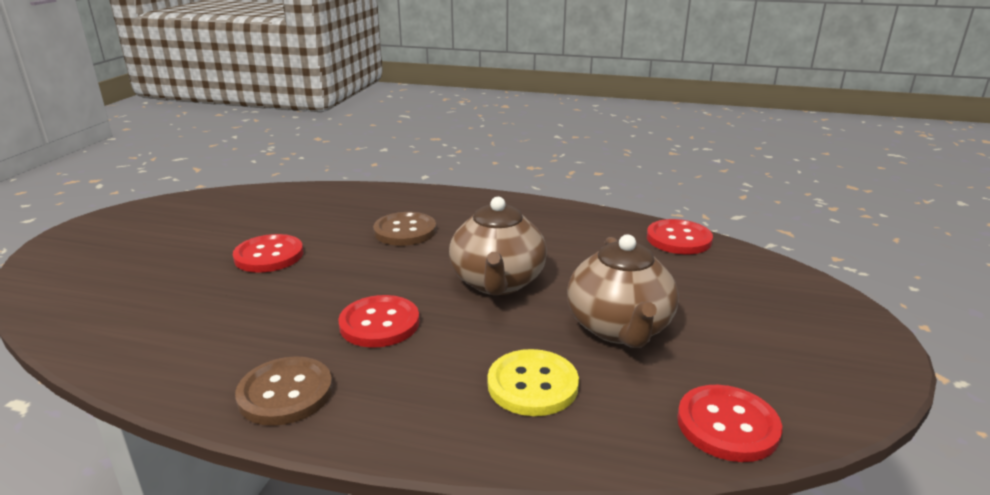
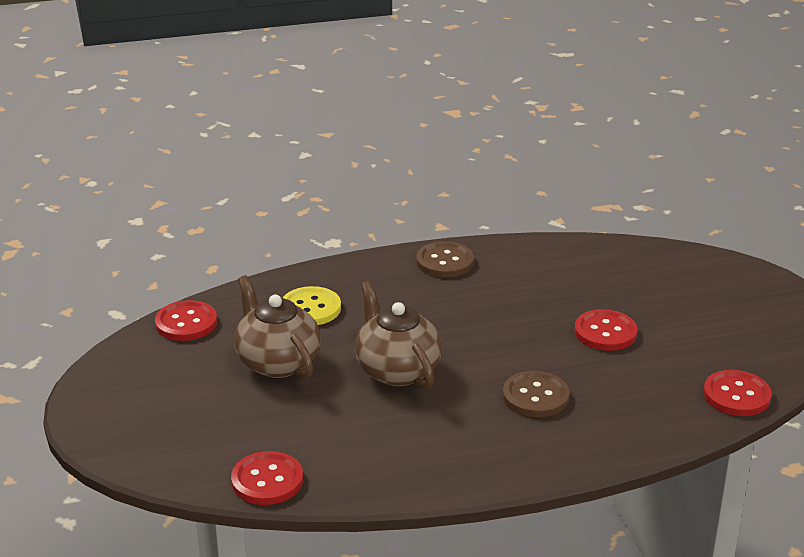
camera: 150 degrees right, 5 degrees up
red button [338,295,420,348] -> red button moved to [703,370,772,416]

